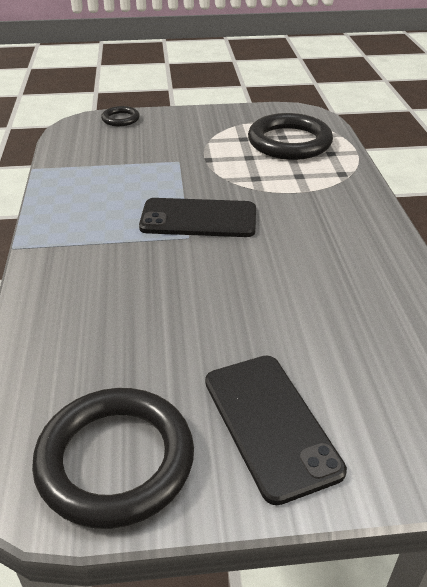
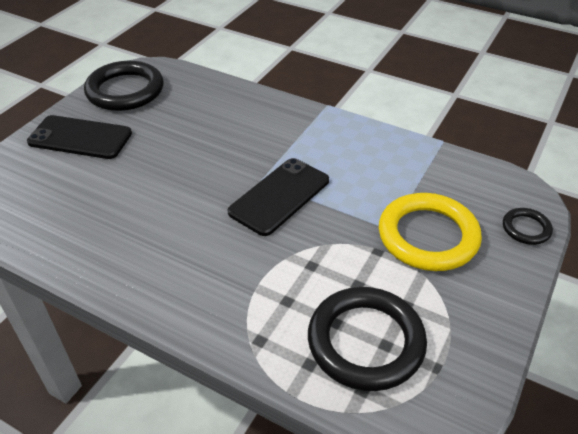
camera: 125 degrees right, 5 degrees up
none -> yellow ring [379,193,482,271]

